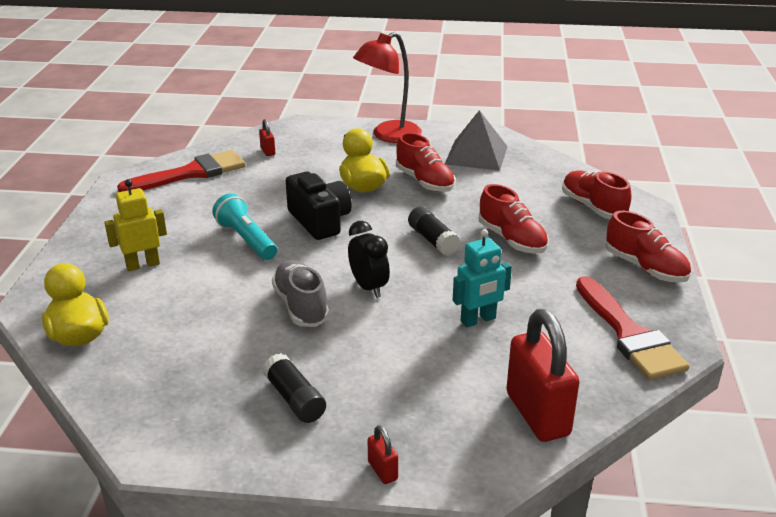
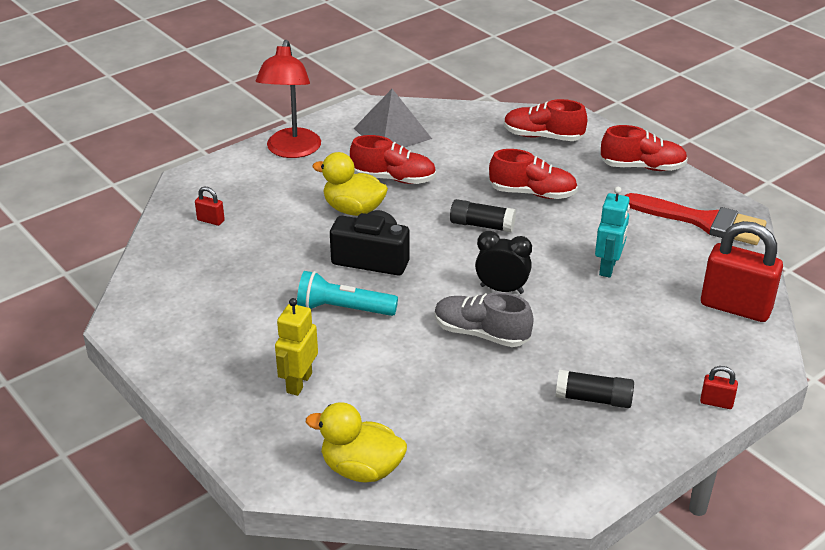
camera: 45 degrees left, 5 degrees up
red brush [117,150,246,192] -> none

